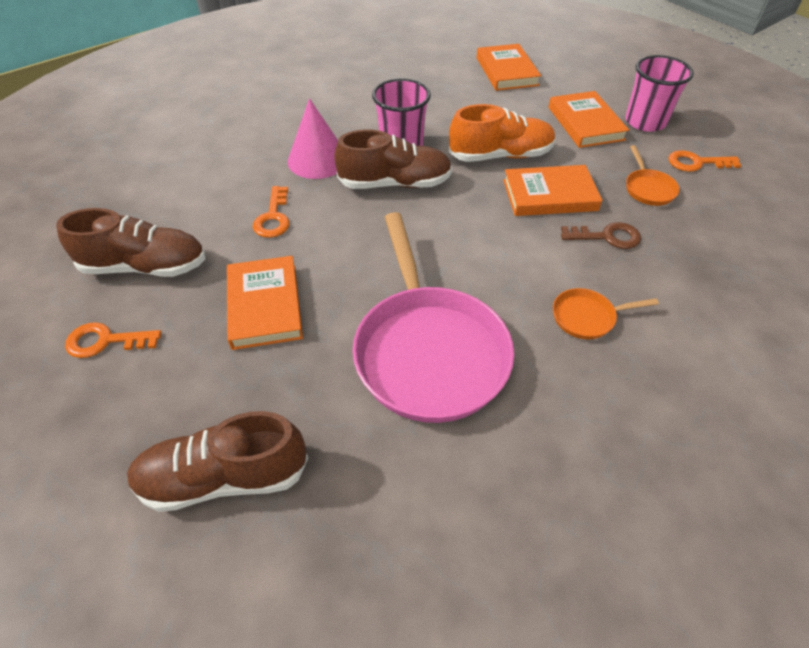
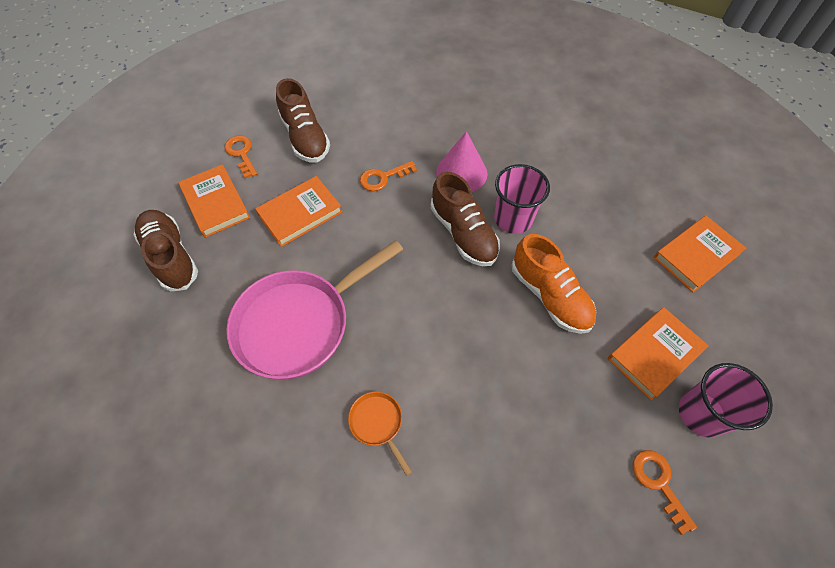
camera: 65 degrees right, 10 degrees up
orange book [503,165,602,216] -> orange book moved to [178,164,250,238]
brown key [561,222,641,249] -> none
orange pan [626,145,680,206] -> none

